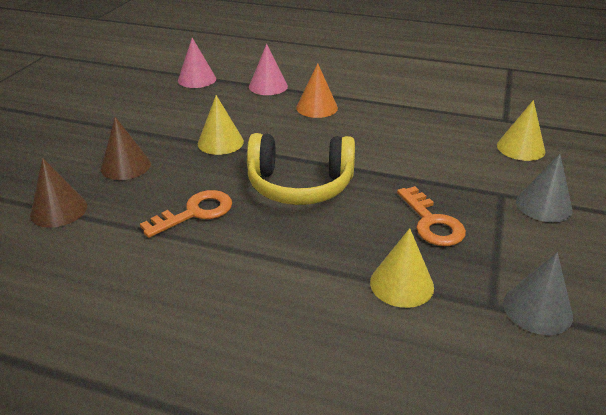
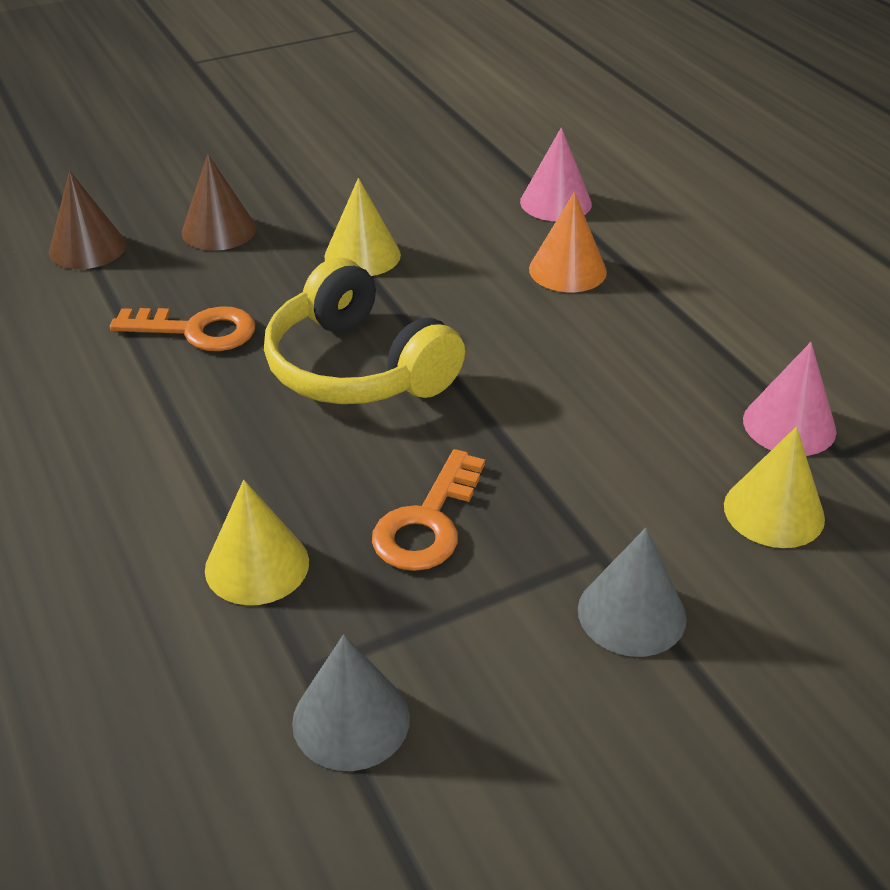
camera: 45 degrees right, 5 degrees up
pink cone [178,38,216,88] -> pink cone moved to [743,342,837,456]

